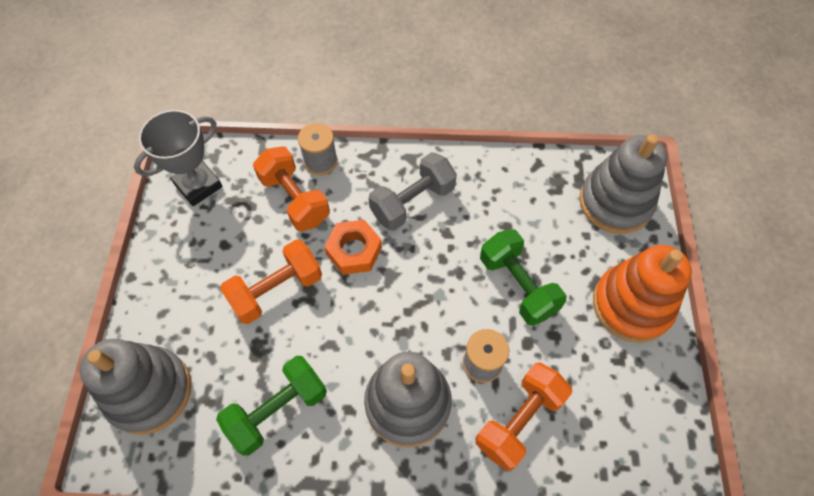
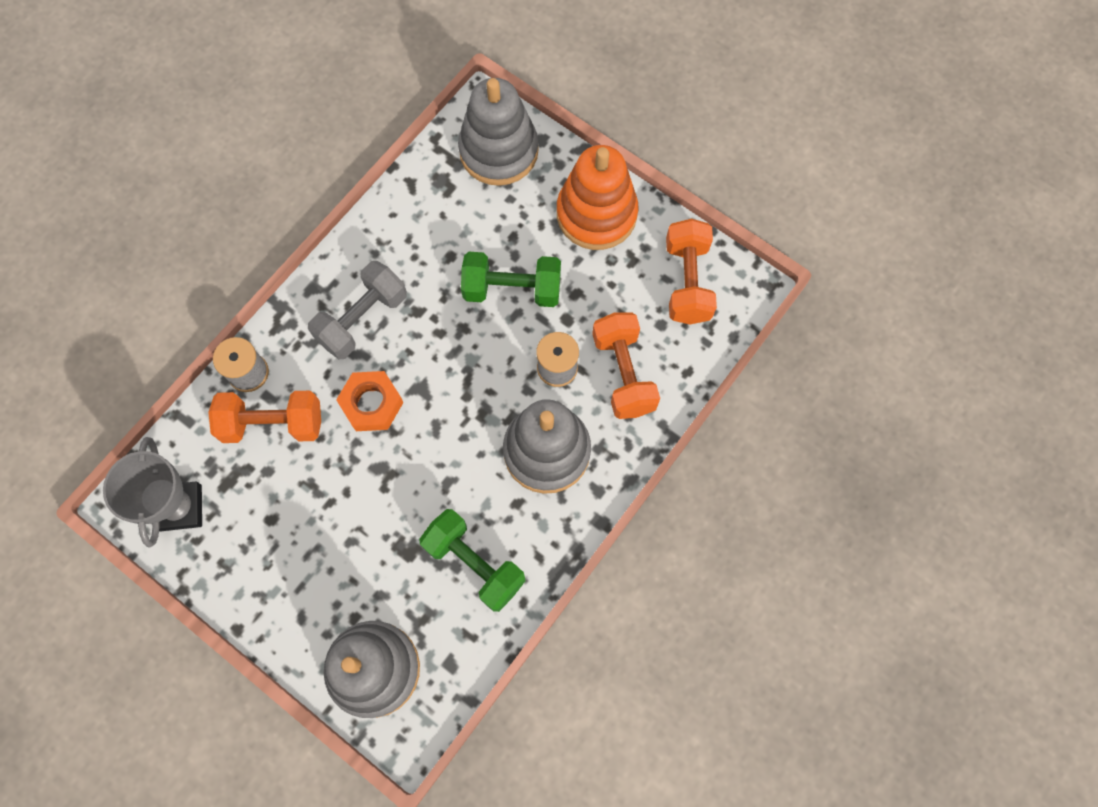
camera: 55 degrees left, 10 degrees up
green dumbbell [216,356,327,456] -> green dumbbell turned 45 degrees counterclockwise [419,509,526,612]
orange dumbbell [220,239,322,324] -> orange dumbbell moved to [666,219,717,324]
grey dumbbell [369,152,457,231] -> grey dumbbell turned 45 degrees clockwise [308,261,407,359]

